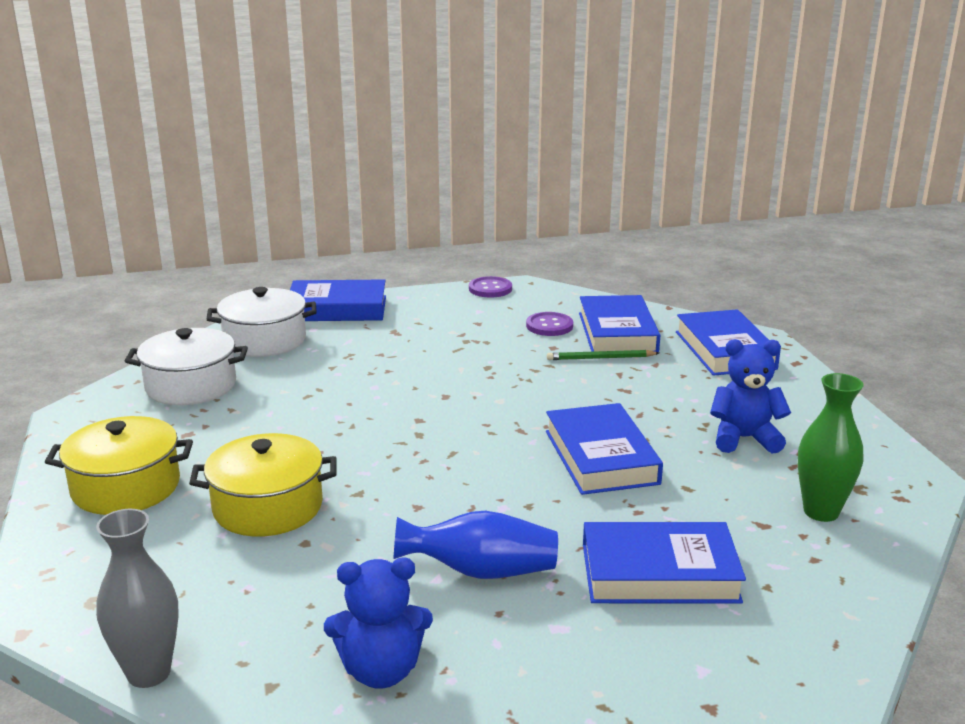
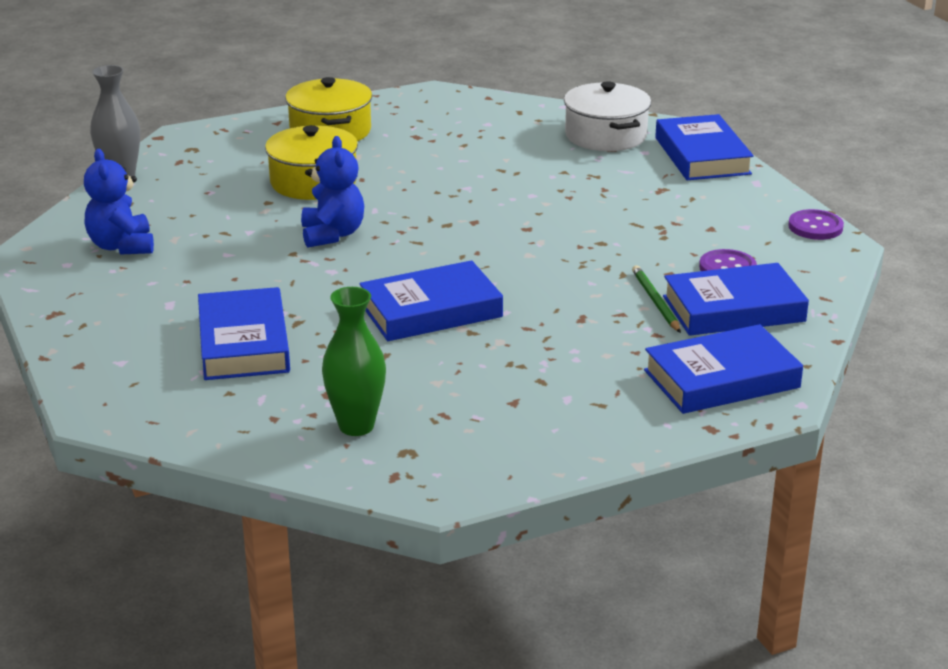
camera: 80 degrees right, 5 degrees up
white pot [125,328,248,405] -> none
blue vase [394,511,558,579] -> none
blue teddy bear [710,339,791,454] -> blue teddy bear moved to [301,136,364,247]

